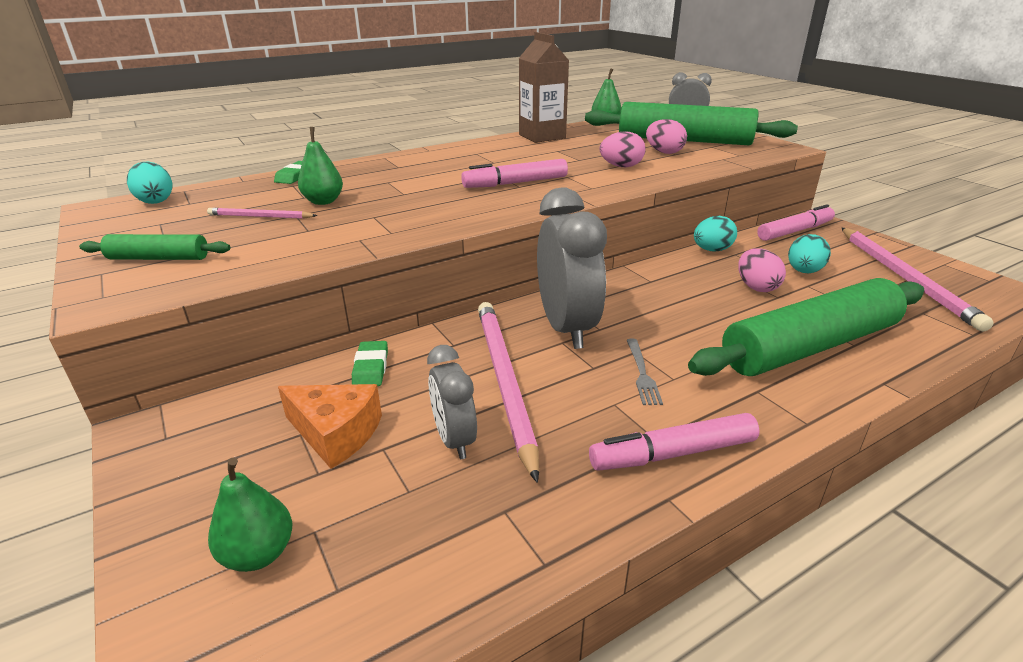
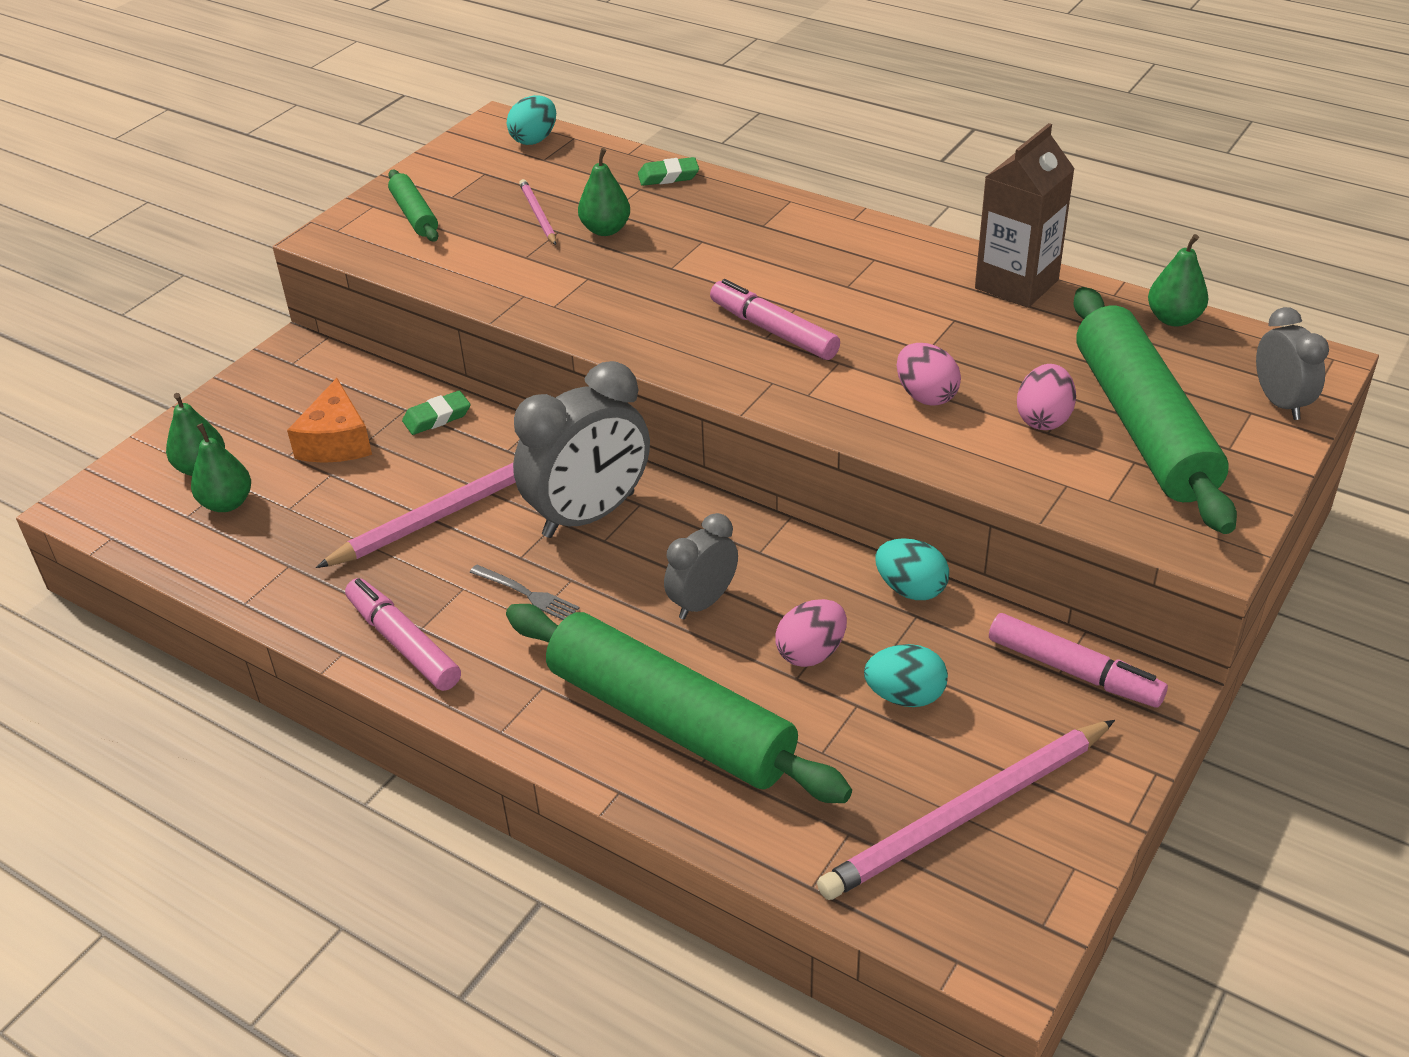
camera: 65 degrees right, 10 degrees up
grey clock [427,345,477,459] -> grey clock moved to [664,513,738,619]
grey fork [627,339,663,405] -> grey fork turned 120 degrees counterclockwise [469,565,580,620]
none -> green pear [191,423,251,512]

